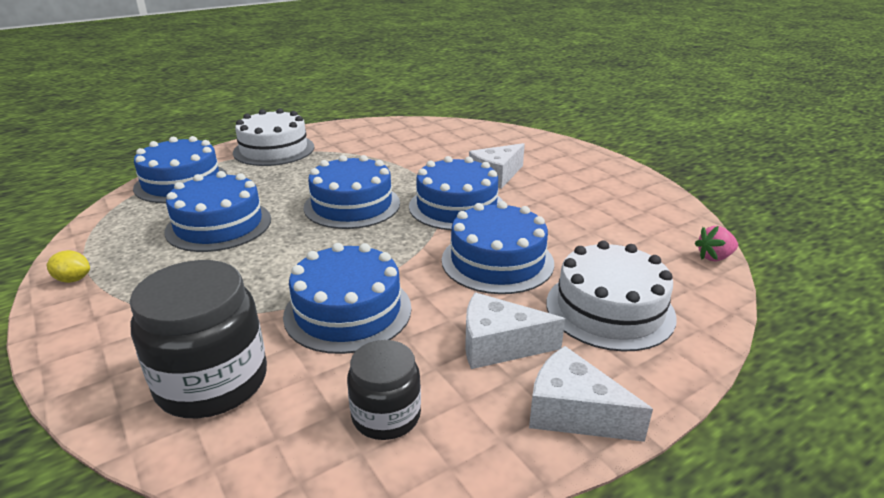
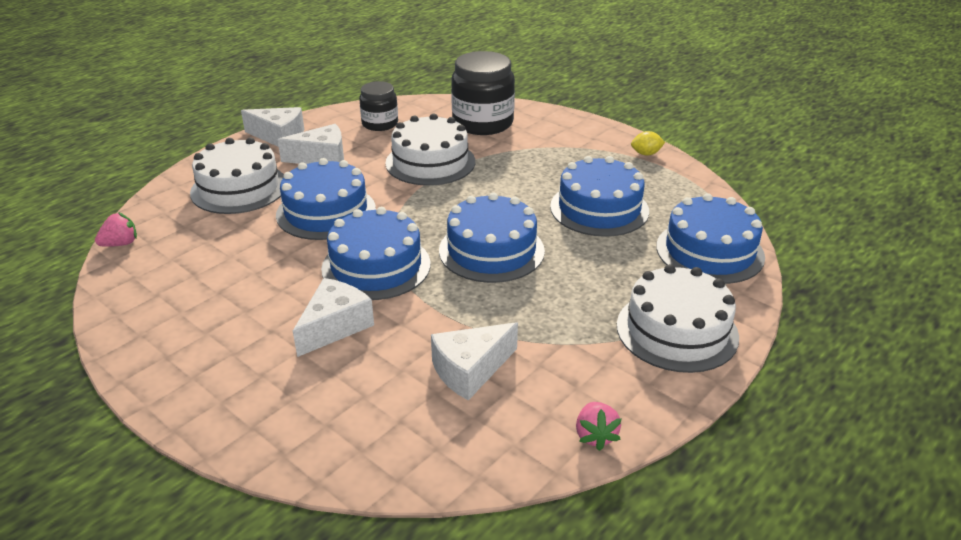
camera: 165 degrees right, 5 degrees up
blue cake [283,243,412,354] -> white cake [385,114,475,186]
none -> white cheese [431,322,518,401]
none -> pink strawberry [576,402,622,451]

